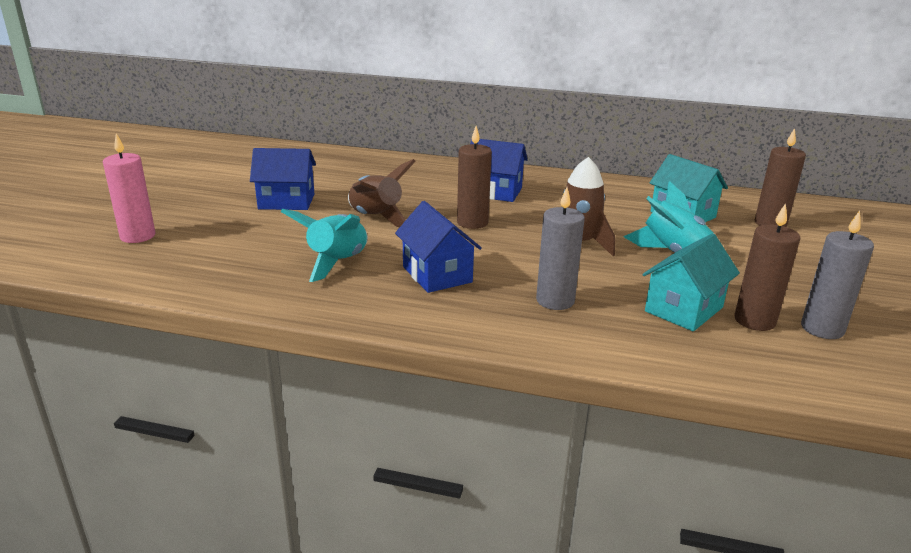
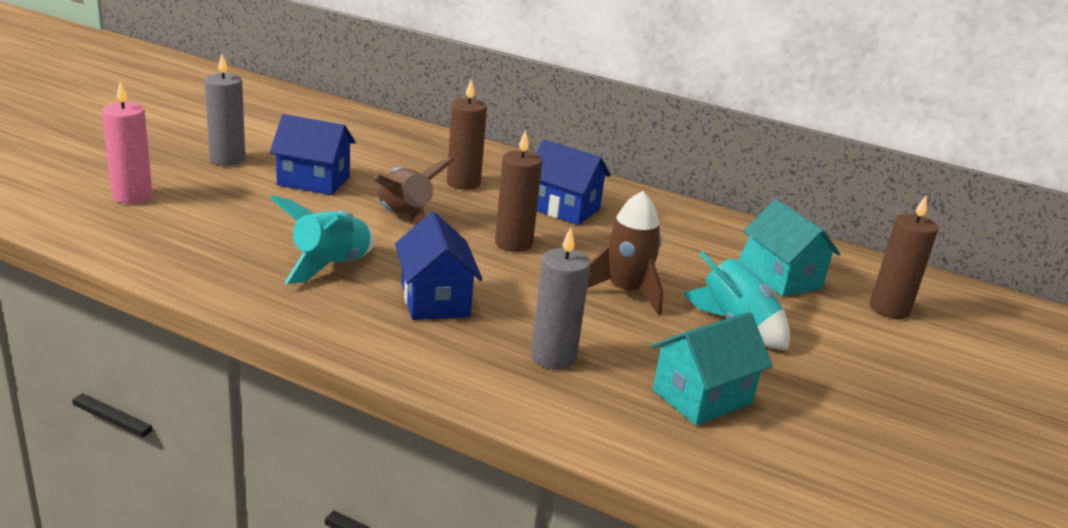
camera: 10 degrees right, 0 degrees up
brown candle [734,203,800,331] -> brown candle moved to [447,79,487,190]
grey candle [801,210,874,339] -> grey candle moved to [205,54,245,166]

